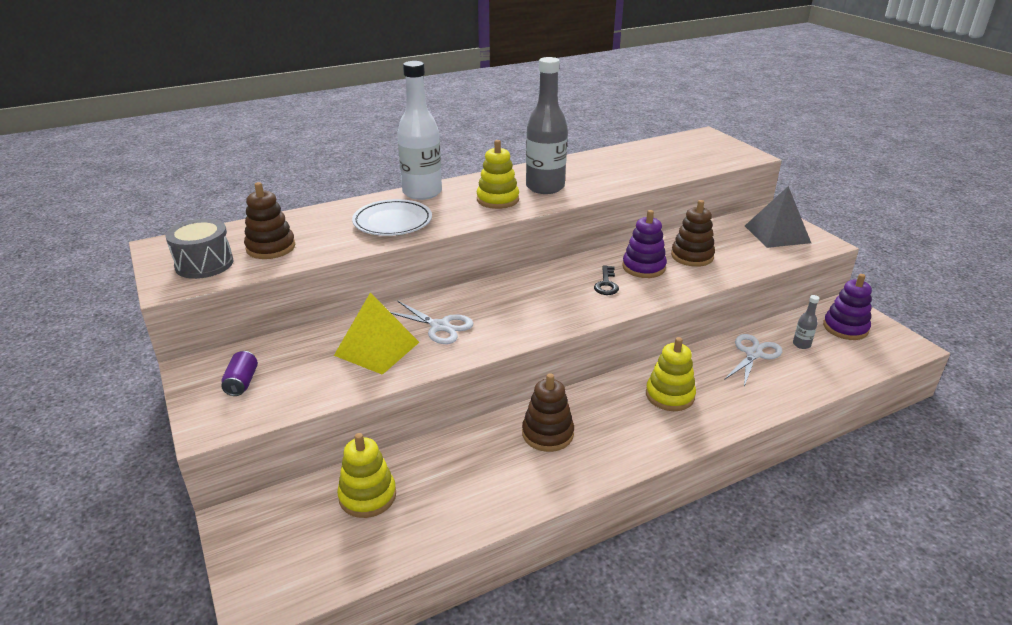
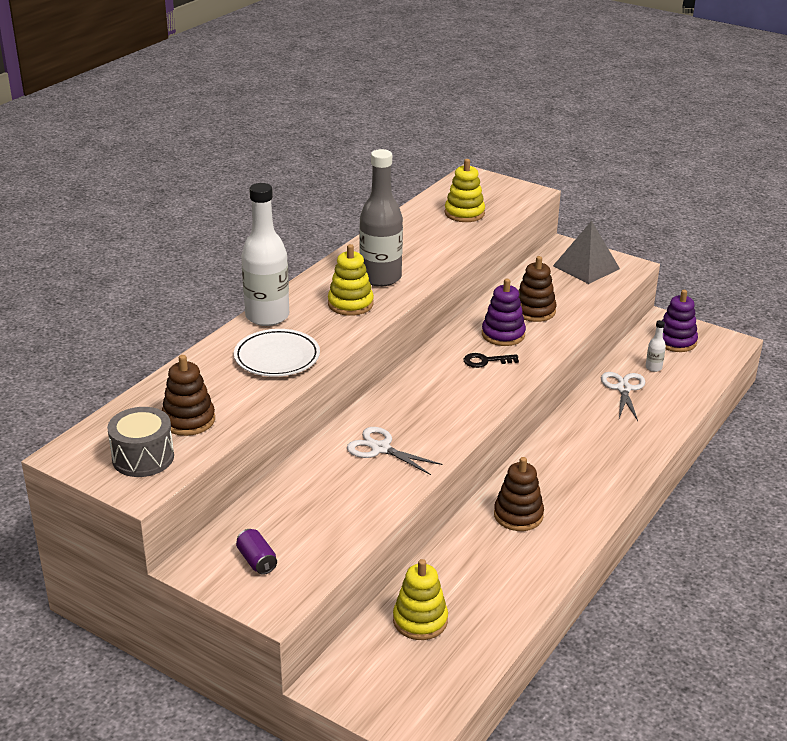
camera: 30 degrees left, 0 degrees up
yellow pyramid [334,293,419,375] -> none
white scissors [390,301,473,344] -> white scissors turned 150 degrees counterclockwise [347,427,442,475]
black key [594,265,619,295] -> black key turned 105 degrees clockwise [464,353,519,368]
yellow stacking toy [646,337,696,411] -> yellow stacking toy moved to [445,159,485,222]
grey bottle [793,295,819,349] -> white bottle [646,320,666,372]

